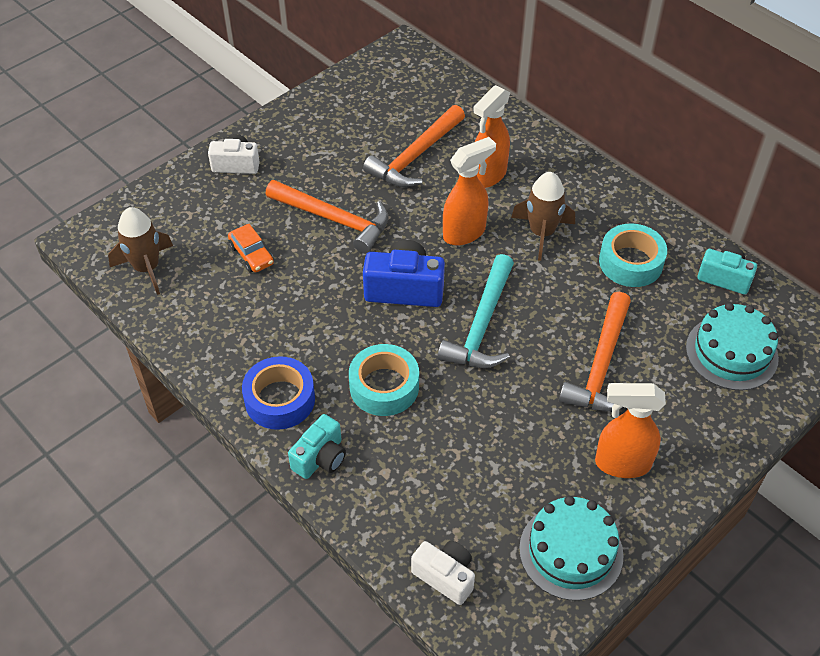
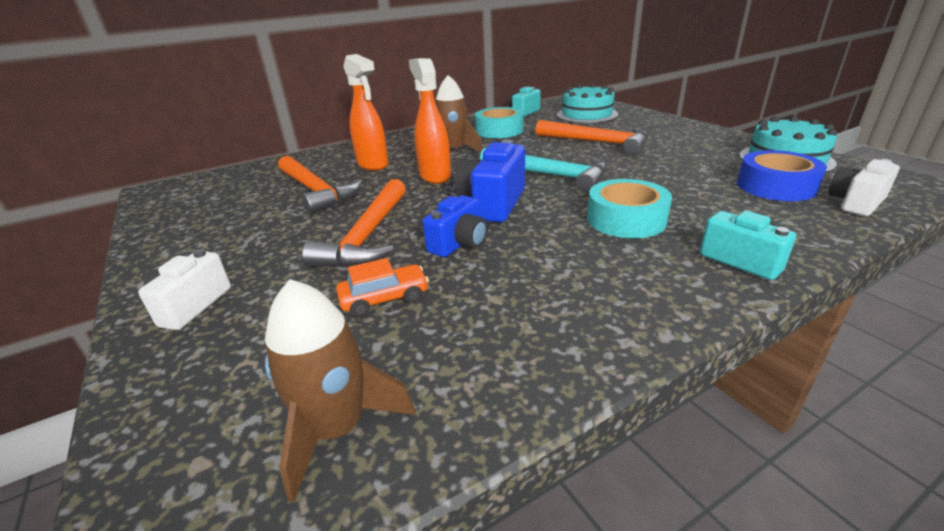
camera: 75 degrees left, 20 degrees down
blue tape [242,356,315,430] -> blue tape moved to [737,150,827,201]
orange hammer [266,180,389,254] -> orange hammer turned 150 degrees clockwise [302,179,406,268]
orange spray bottle [595,383,666,478] -> none
none -> blue camera [423,195,487,257]

